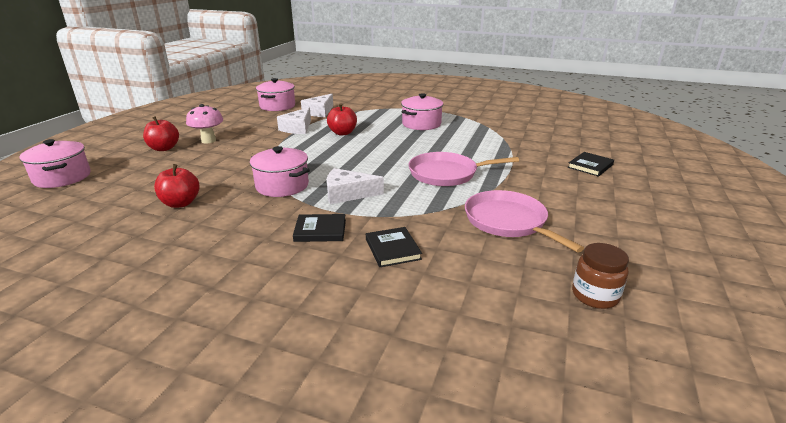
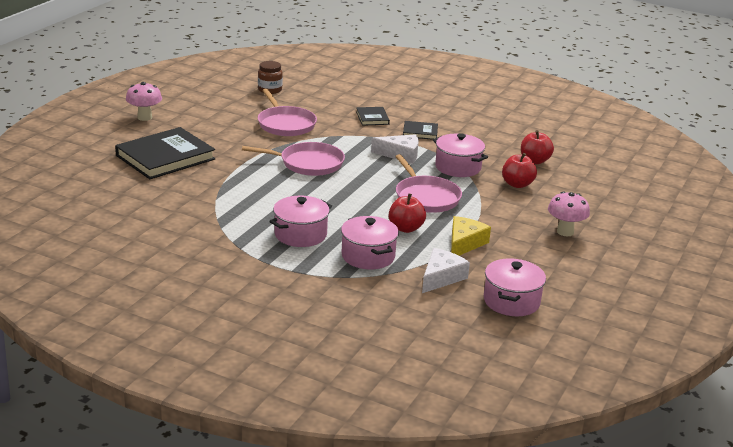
camera: 175 degrees left, 0 degrees up
pink pot [19,139,91,188] -> pink pot moved to [341,216,399,270]
red apple [143,116,179,151] -> red apple moved to [502,153,537,188]
white cheese [277,107,311,134] -> yellow cheese [451,216,491,256]
black book [568,152,614,177] -> black book [115,127,215,179], size x2.10
none -> pink mushroom [126,82,162,121]
none -> pink pan [395,154,462,213]

